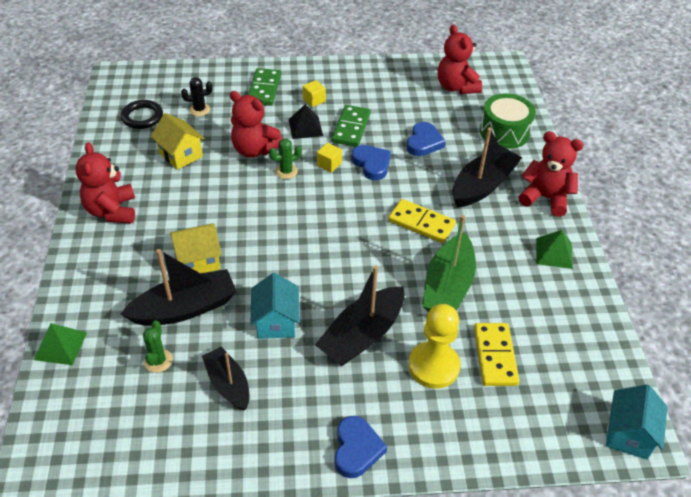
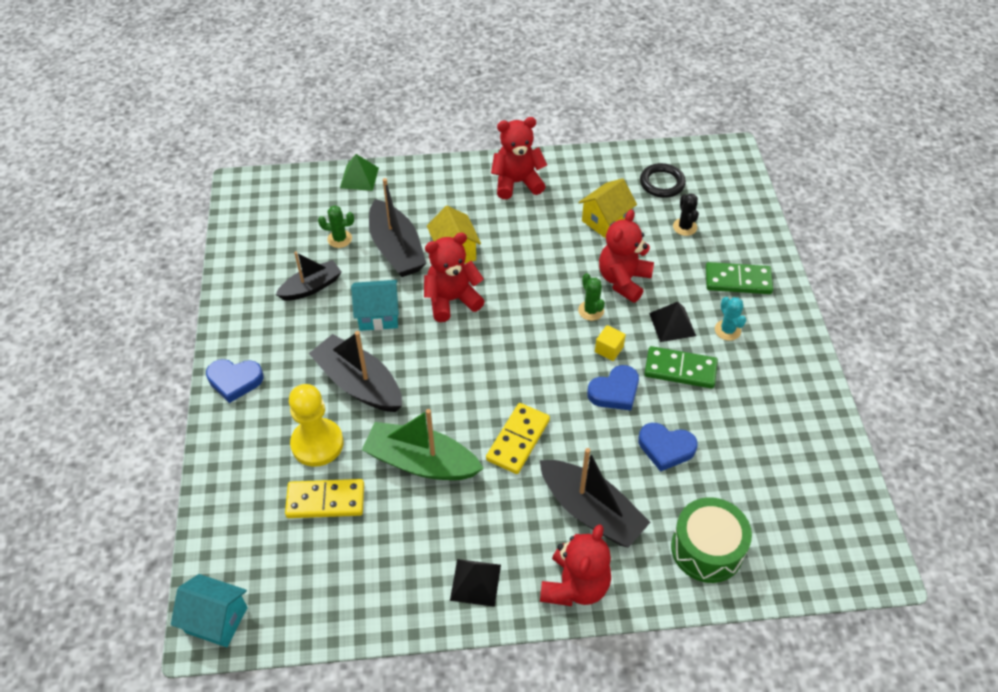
camera: 90 degrees right, 5 degrees up
yellow cube [303,80,326,107] -> turquoise cactus [715,297,746,341]
red teddy bear [438,25,482,94] -> red teddy bear moved to [424,232,485,322]
green pyramid [536,230,573,269] -> black pyramid [450,559,501,607]

